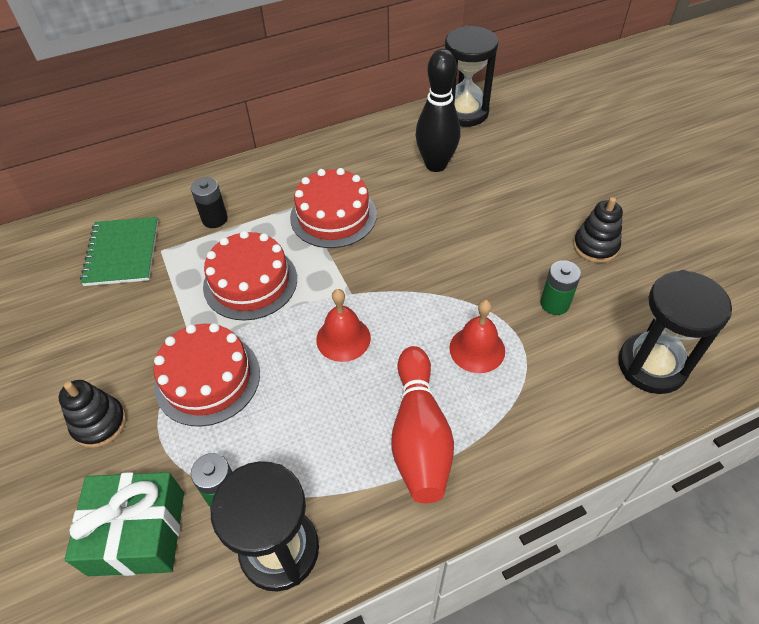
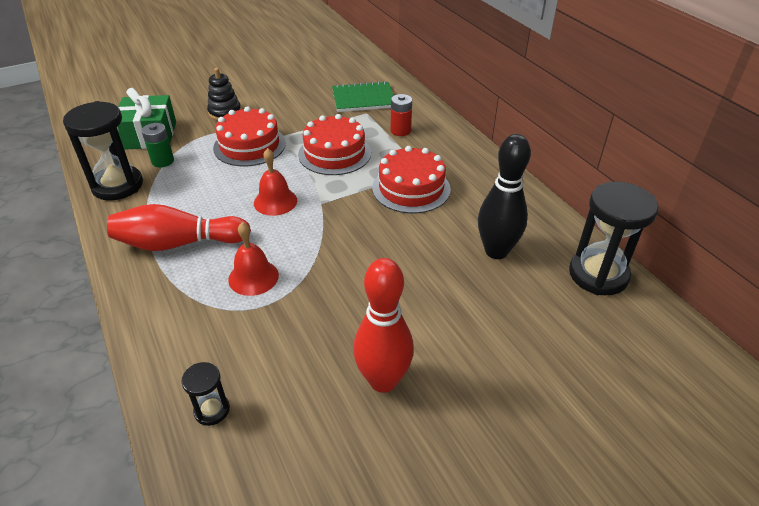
camera: 85 degrees right, 10 degrees down
black battery [191,177,228,228] -> red battery [391,94,412,136]
green battery [540,260,581,315] -> none
black stacking toy [573,197,623,263] -> red bowling pin [353,258,414,393]
black hourglass [618,270,732,394] -> black hourglass [181,362,230,426], size x0.49

